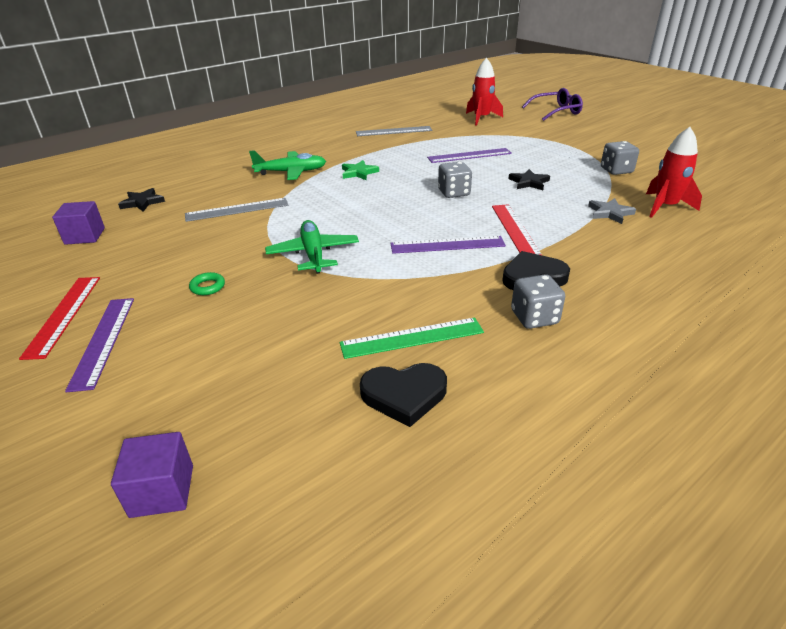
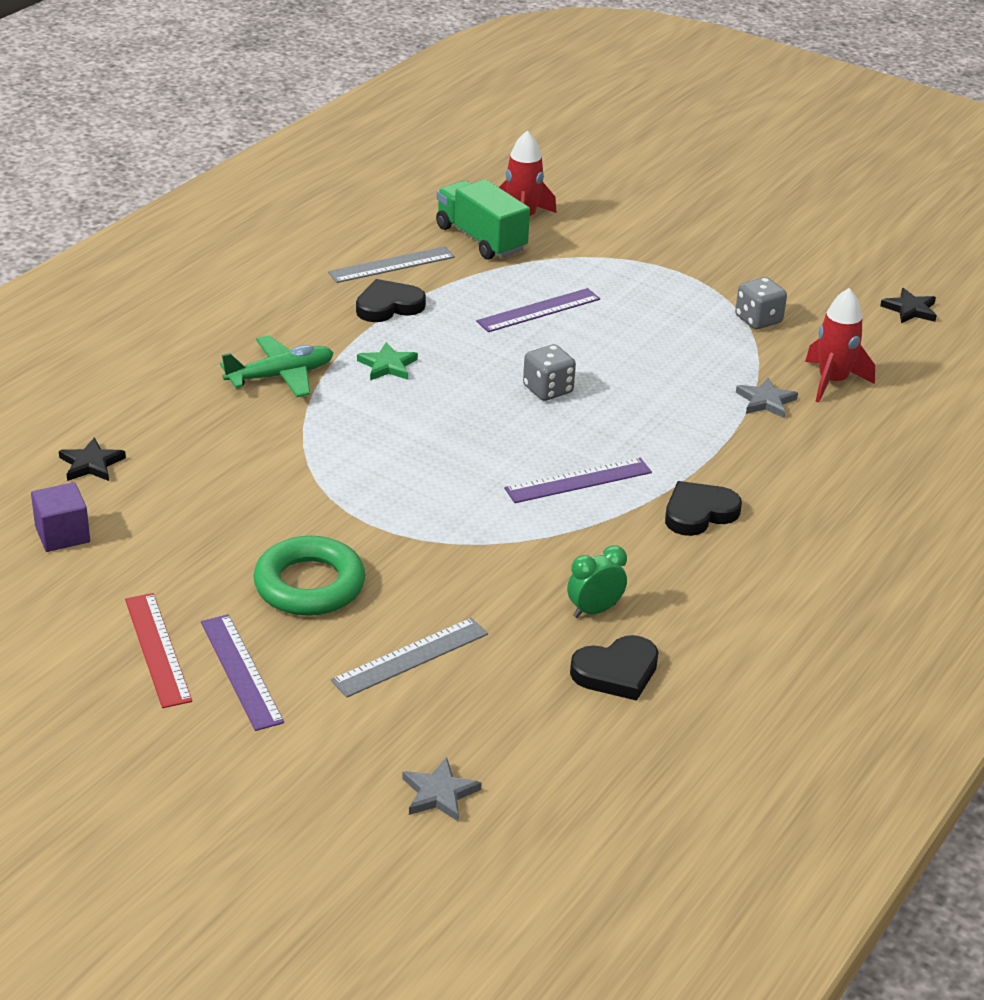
camera: 20 degrees left, 0 degrees up
purple cube [111,432,193,518] -> grey star [402,757,482,821]
grey ruler [185,198,288,222] -> grey ruler moved to [331,618,488,698]
green ring [189,272,225,295] -> green ring [253,536,365,616], size x2.46
green plane [265,220,359,274] -> none
green ruler [340,317,484,359] -> green clock [567,545,627,618]
red ruler [492,204,543,256] -> none
black star [508,169,550,190] -> black star moved to [880,288,937,323]
grey dice [511,274,565,329] -> none
purple glasses [522,88,583,121] -> none
none -> black heart [356,279,426,322]
none -> green truck [436,179,530,260]

